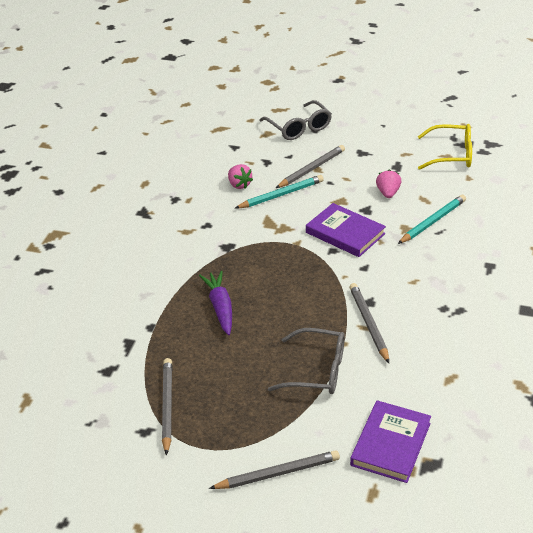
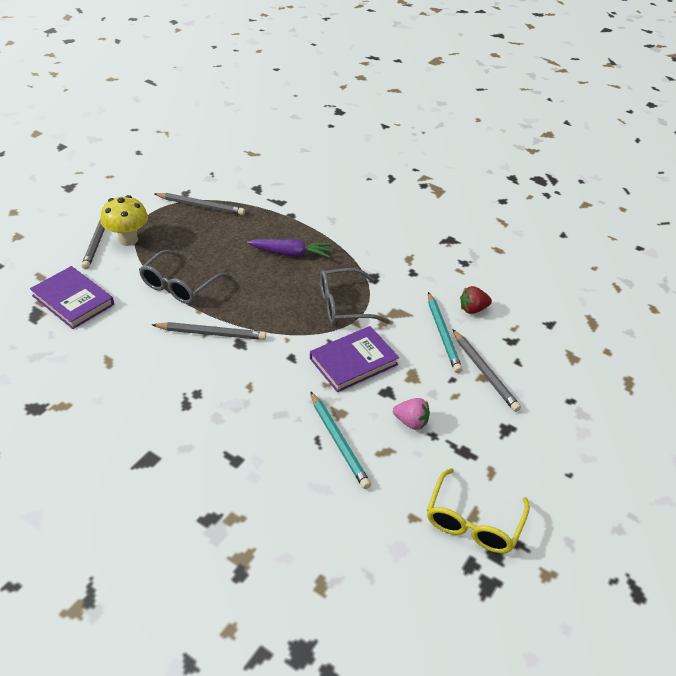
camera: 105 degrees right, 5 degrees up
pink strawberry [228,164,253,189] -> red strawberry [460,286,492,314]
grey glasses [259,100,332,140] -> grey glasses moved to [320,268,390,325]
none -> yellow mushroom [100,195,148,246]

